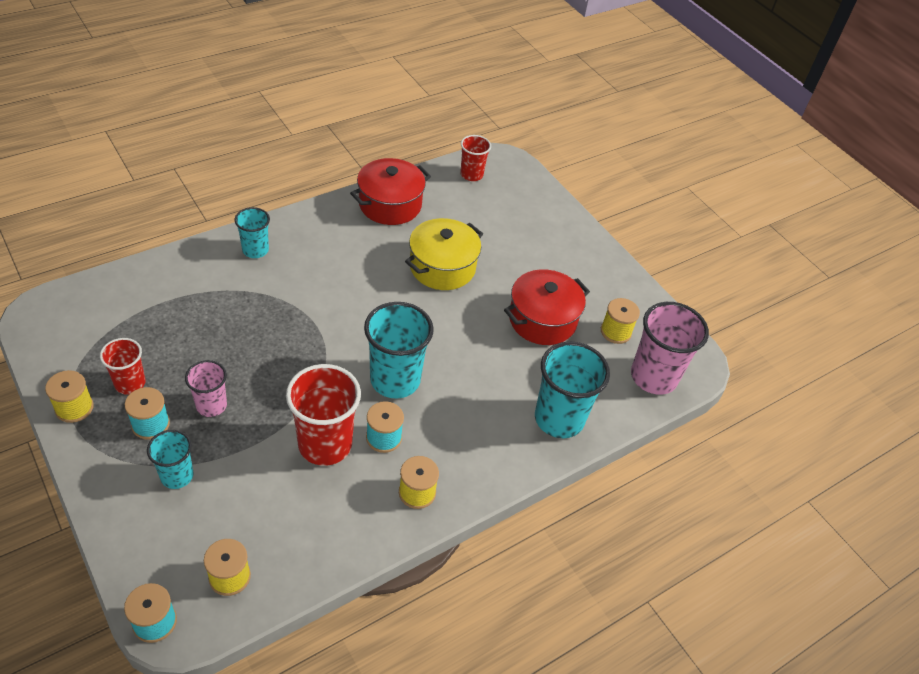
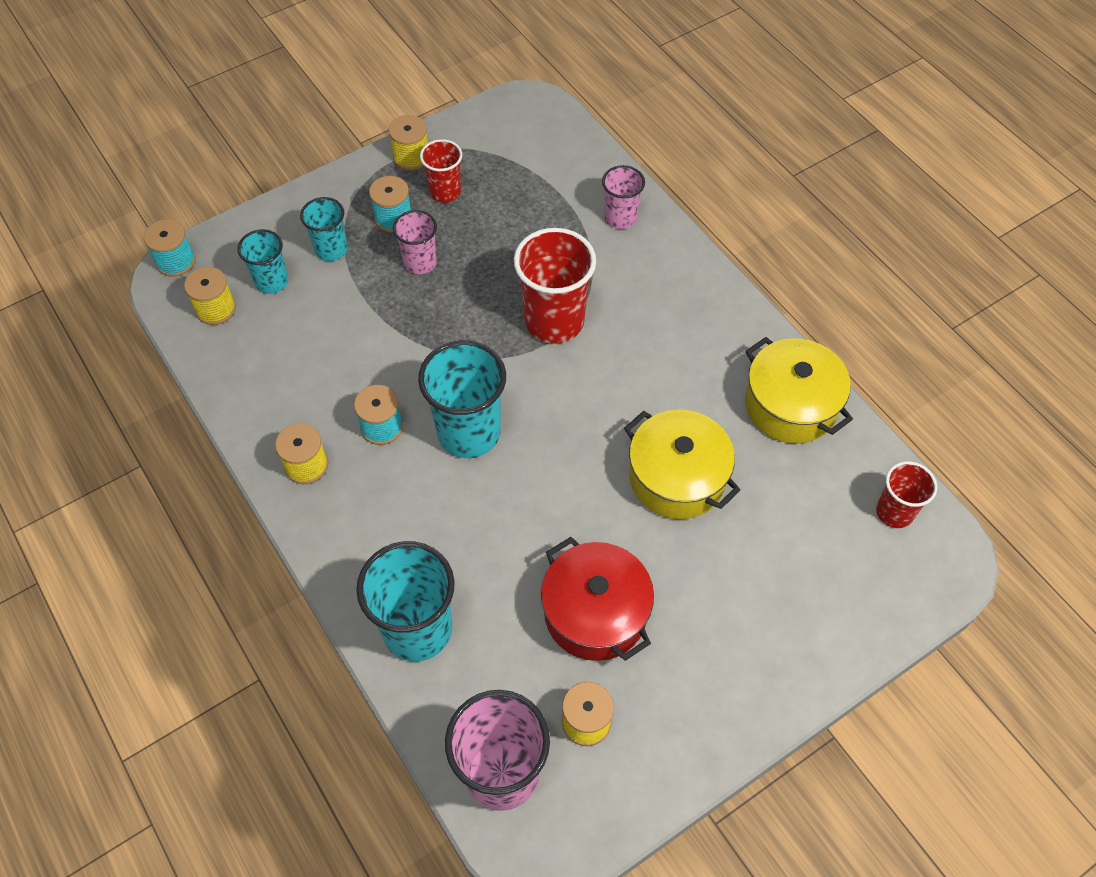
camera: 95 degrees right, 10 degrees up
turquoise cup [235,207,270,258] -> turquoise cup moved to [237,229,288,294]
red cup [286,364,361,466] -> red cup moved to [514,228,596,344]
red pot [350,158,431,225] -> yellow pot [745,337,853,444]
none -> pink cup [602,165,645,229]

